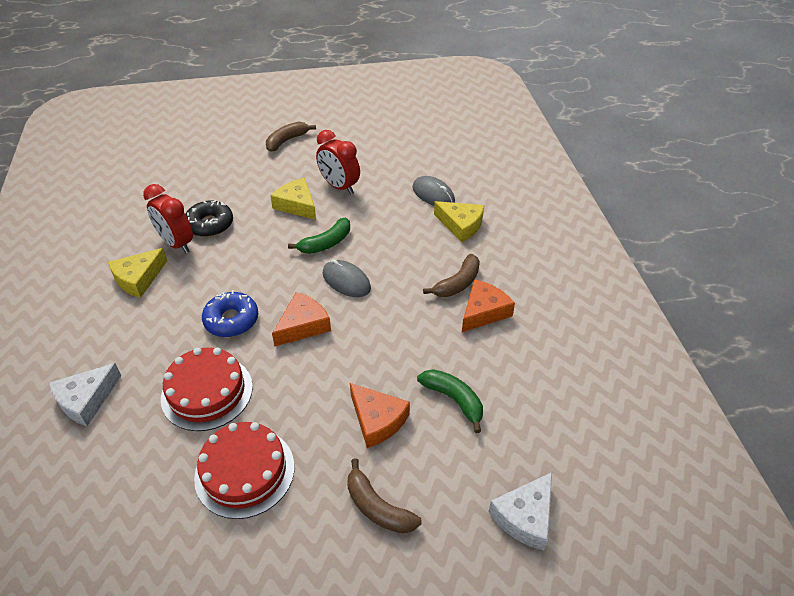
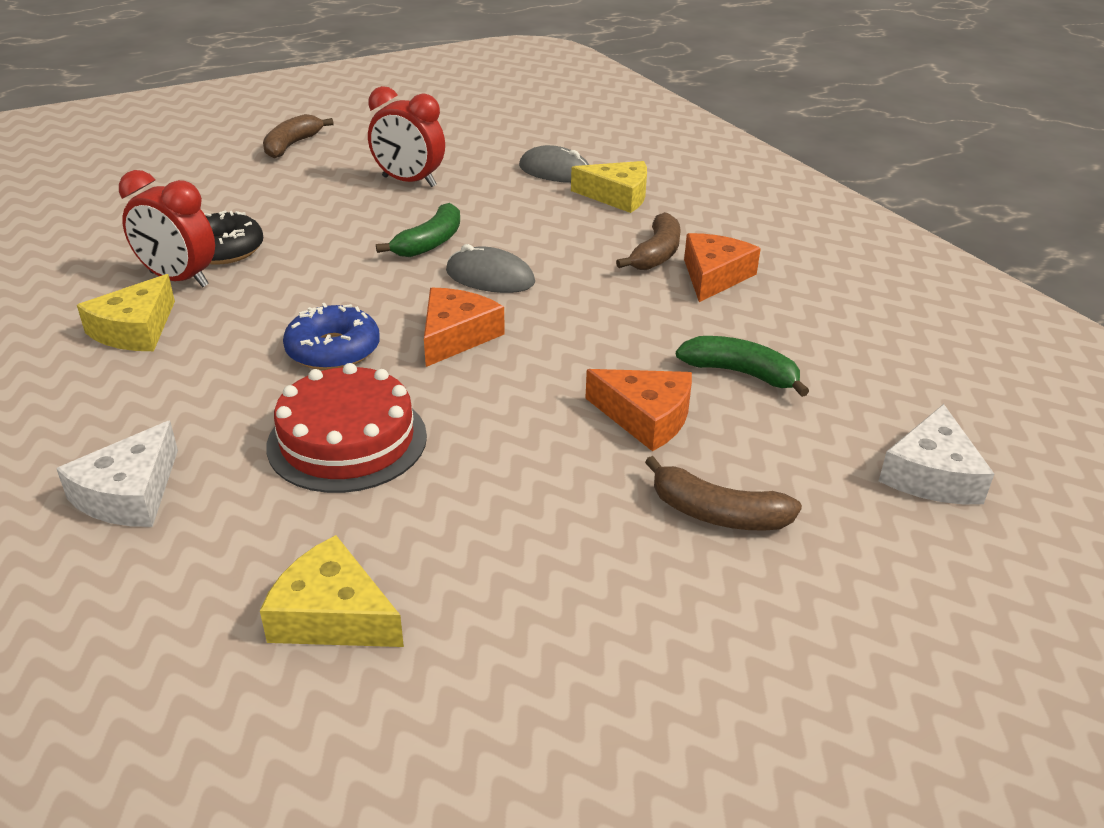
camera: 20 degrees left, 10 degrees down
red cake [194,422,294,519] -> none
yellow cheese [271,178,316,220] -> yellow cheese moved to [260,535,404,647]

